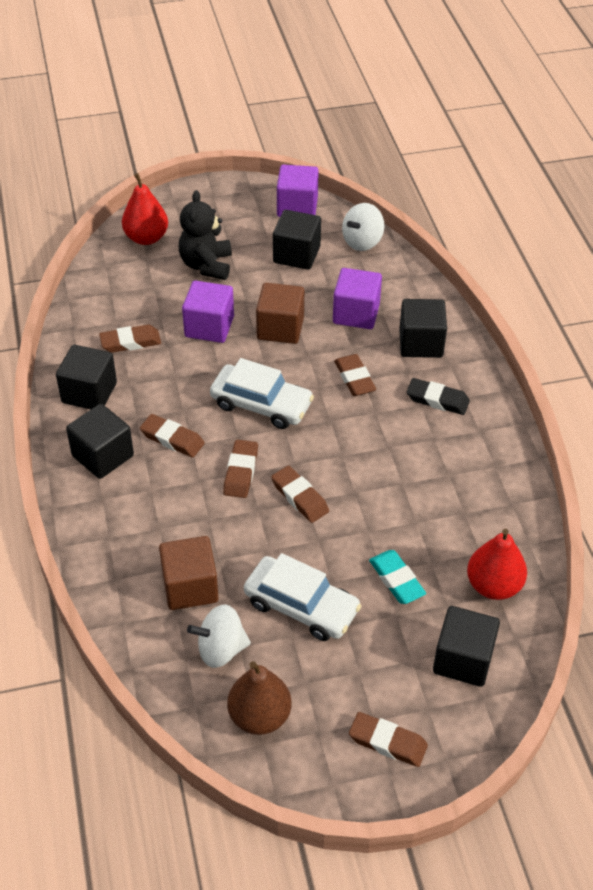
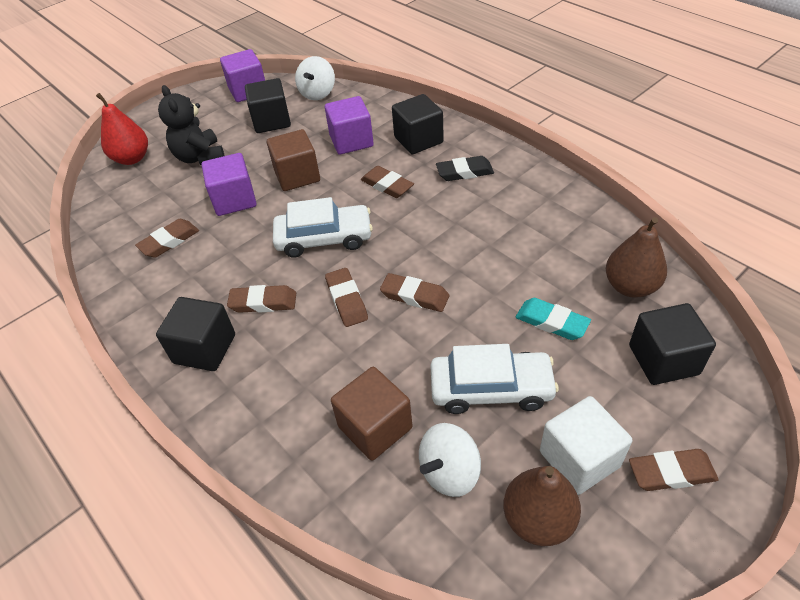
camera: 25 degrees left, 0 degrees up
black cube [56,345,117,410] -> none
red pear [467,529,527,600] -> brown pear [606,217,667,298]
none -> white cube [540,396,632,495]

